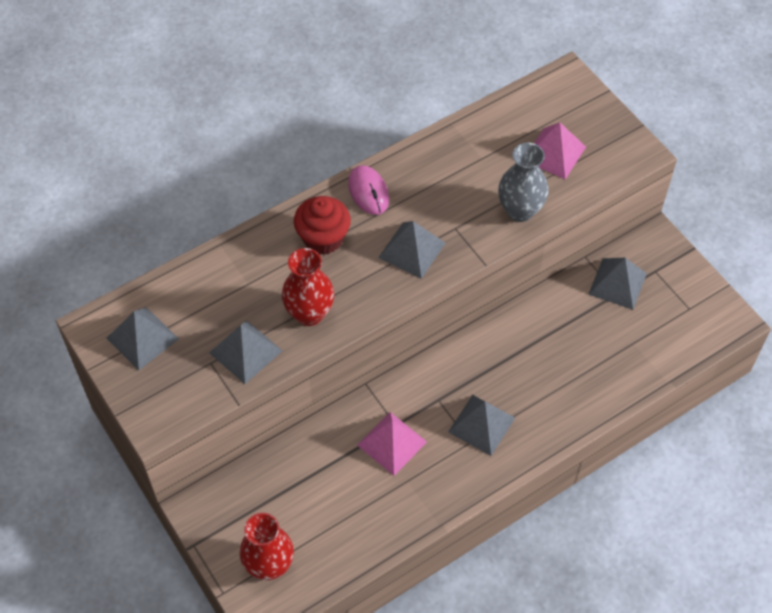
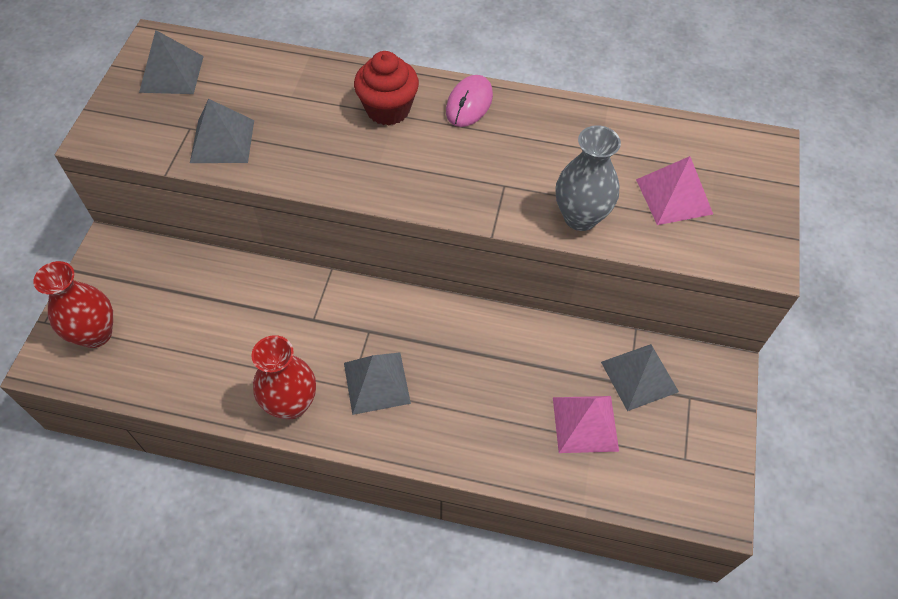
camera: 45 degrees right, 0 degrees up
red vase [282,248,334,326] -> red vase moved to [252,335,316,419]
pink pyramid [357,412,427,476] -> pink pyramid moved to [553,396,619,453]
grey pyramid [378,221,446,279] -> none

